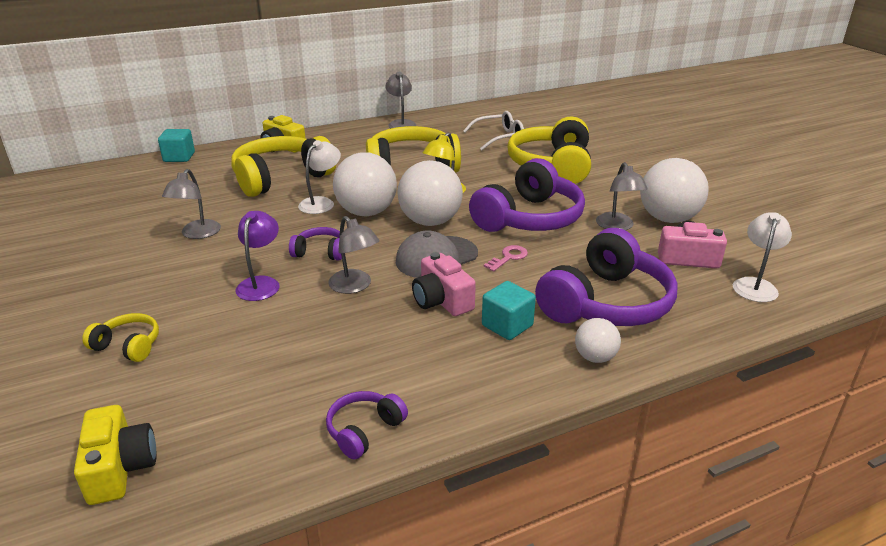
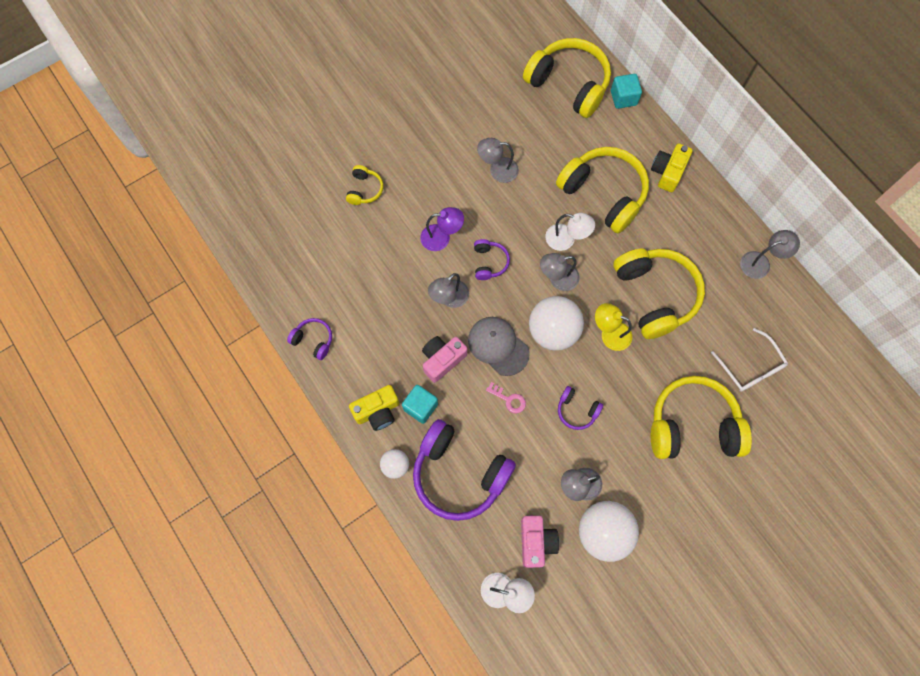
camera: 80 degrees right, 40 degrees up
yellow camera [74,405,157,505] -> yellow camera moved to [349,385,399,431]
white ball [333,152,397,216] -> grey lamp [540,253,580,291]
purple headphones [469,158,585,232] -> purple headphones [558,386,603,430], size x0.46
none -> yellow headphones [523,38,611,118]

